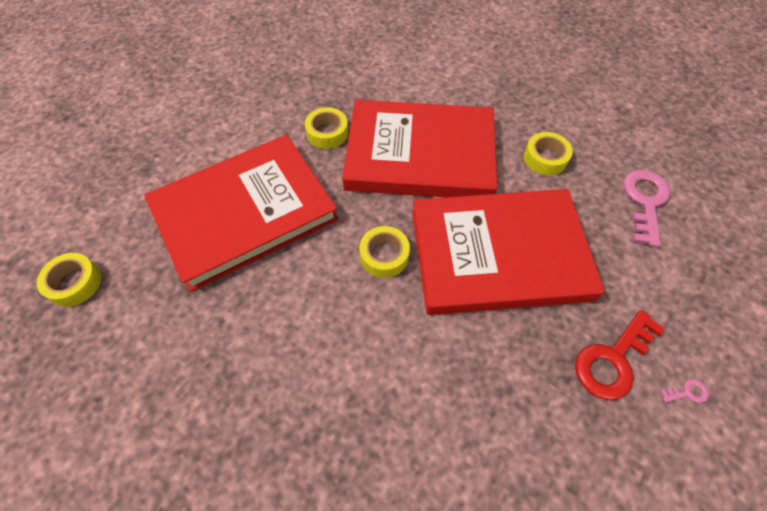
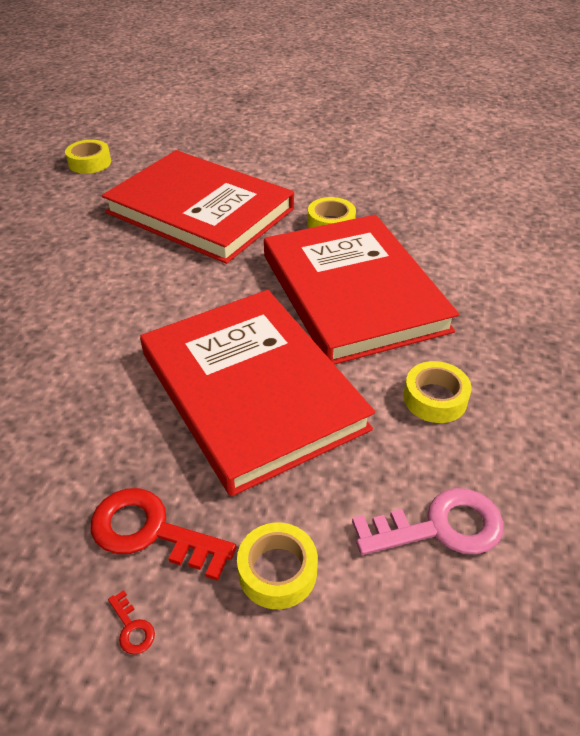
camera: 65 degrees right, 15 degrees down
yellow tape [359,226,410,278] -> yellow tape moved to [237,522,318,609]
pink key [660,379,709,403] -> red key [108,590,155,655]

